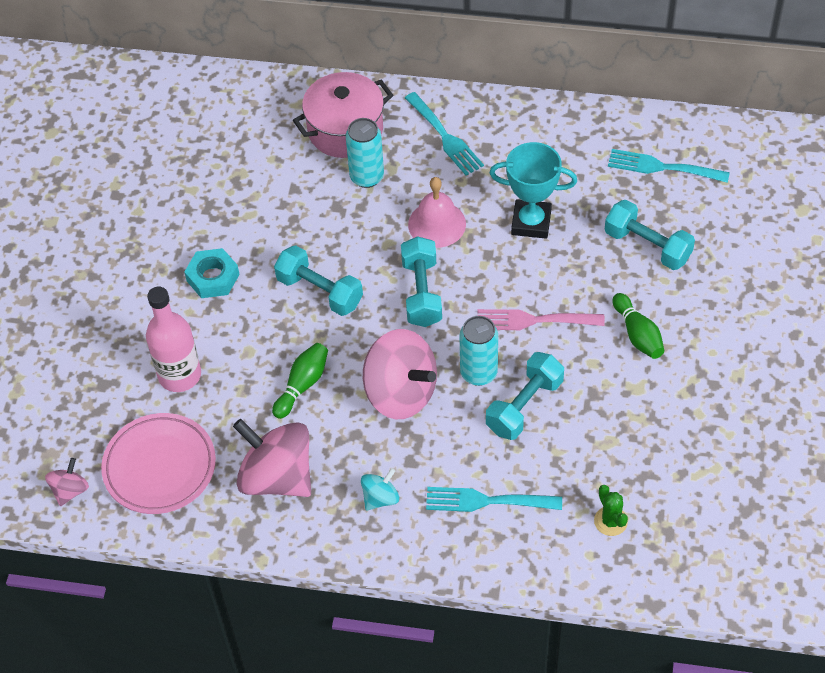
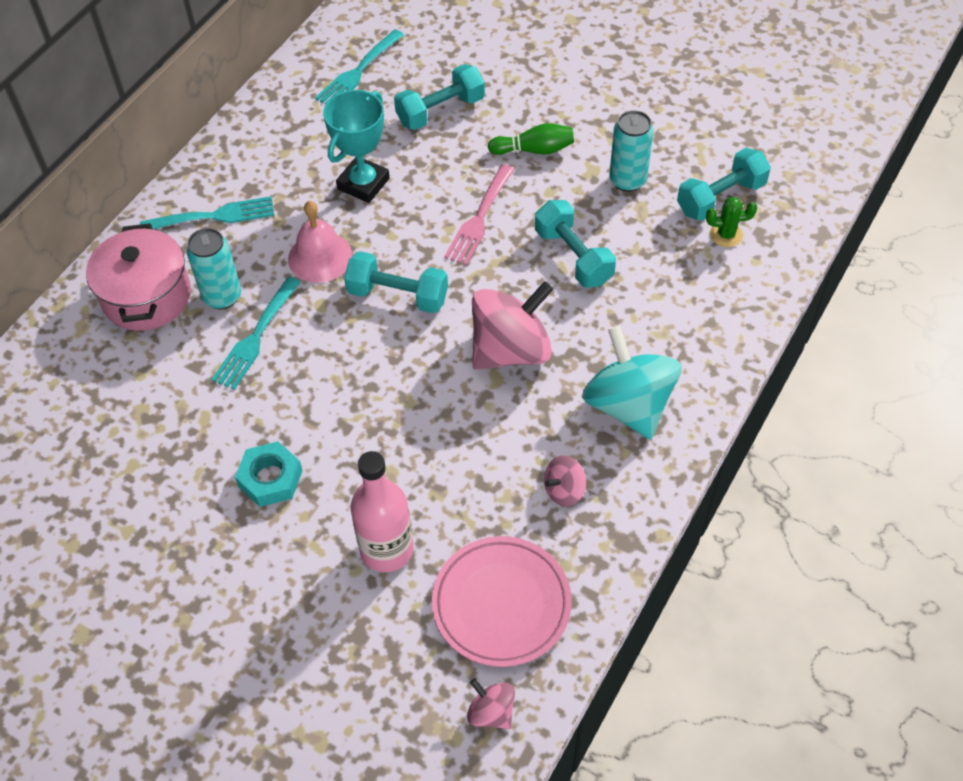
camera: 70 degrees left, 0 degrees up
pink spinning top [233,419,311,497] -> pink spinning top [544,456,586,507], size x0.48
green bowling pin [272,343,328,419] -> none
turquoise dumbbell [274,245,363,316] -> turquoise dumbbell moved to [677,148,771,221]
turquoise spinning top [361,468,399,511] -> turquoise spinning top [582,325,682,439], size x2.09
turquoise fork [426,487,562,512] -> turquoise fork moved to [211,277,301,390]
turquoise can [460,316,498,386] -> turquoise can moved to [609,110,653,192]

